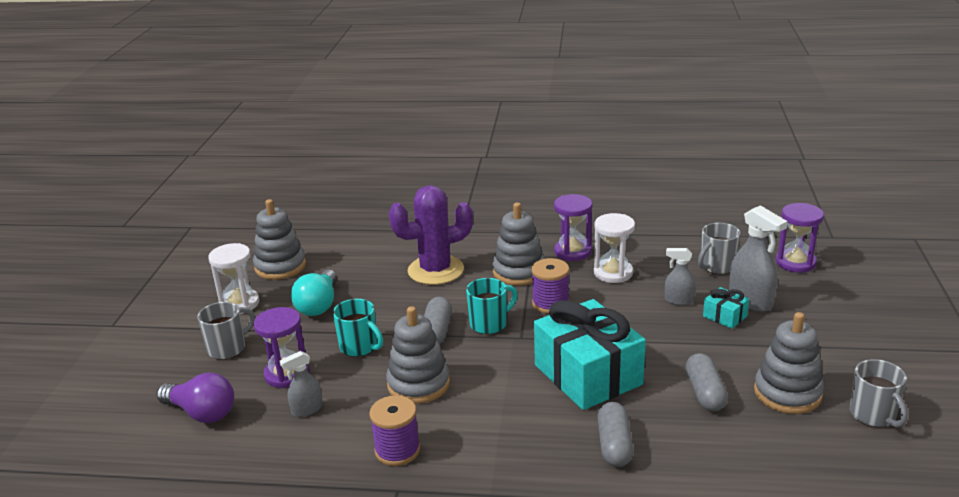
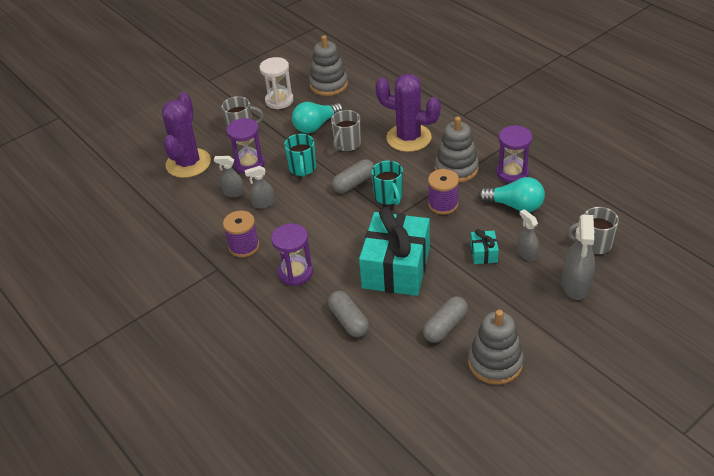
camera: 45 degrees right, 15 degrees up
purple light bulb [156,373,234,423] -> purple cactus [162,92,211,178]
grey stacking toy [386,306,450,404] -> none
turquoise mug [466,278,518,334] -> turquoise mug turned 60 degrees clockwise [371,161,403,205]
white hourglass [594,213,635,283] -> turquoise light bulb [478,177,545,212]
grey capsule [597,402,633,467] -> grey capsule turned 75 degrees counterclockwise [328,291,369,337]
turquoise gift [703,287,749,329] -> turquoise gift moved to [470,229,499,264]
purple hourglass [776,203,824,273] -> purple hourglass moved to [271,223,313,286]
grey mug [850,359,907,428] -> grey mug moved to [331,110,361,152]
none -> grey spray bottle [245,166,275,209]

